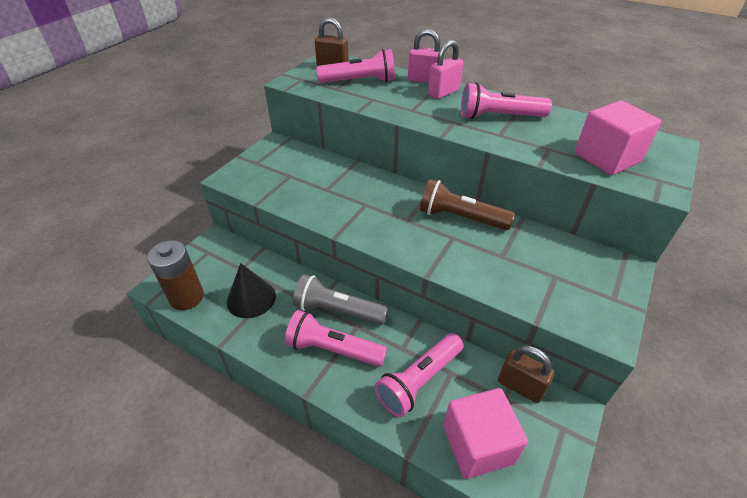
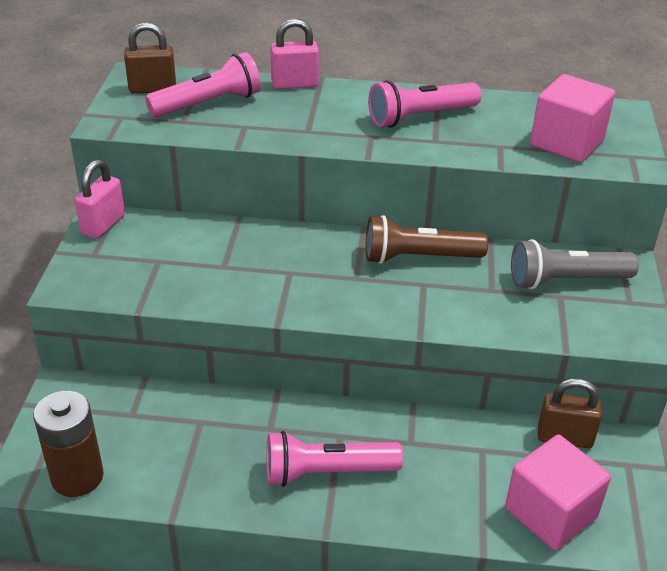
camera: 25 degrees left, 5 degrees down
black cone [227,263,276,318] -> none
grey flashlight [293,274,388,325] -> grey flashlight moved to [511,239,639,290]
pink flashlight [375,333,464,417] -> none
pink padlock [428,40,464,99] -> pink padlock moved to [75,160,125,239]

